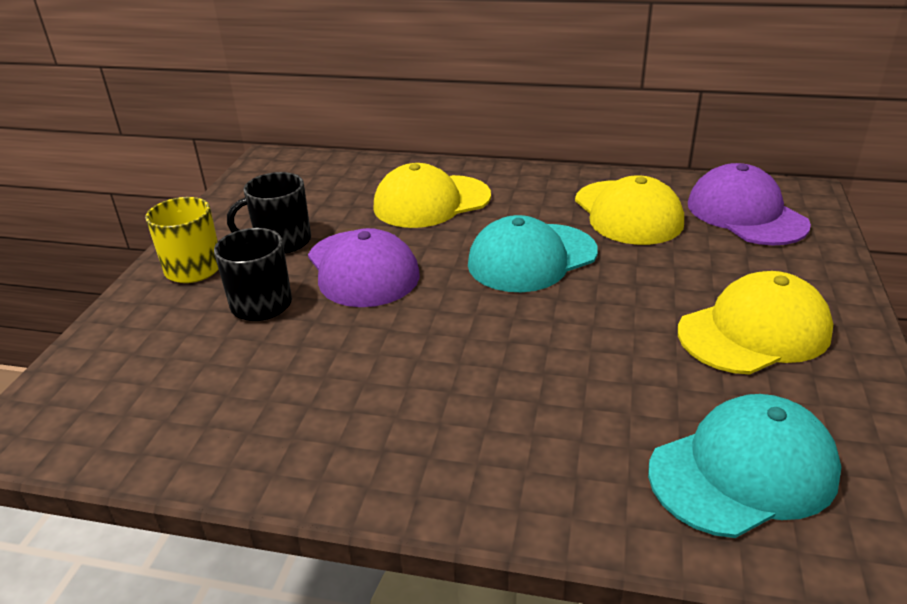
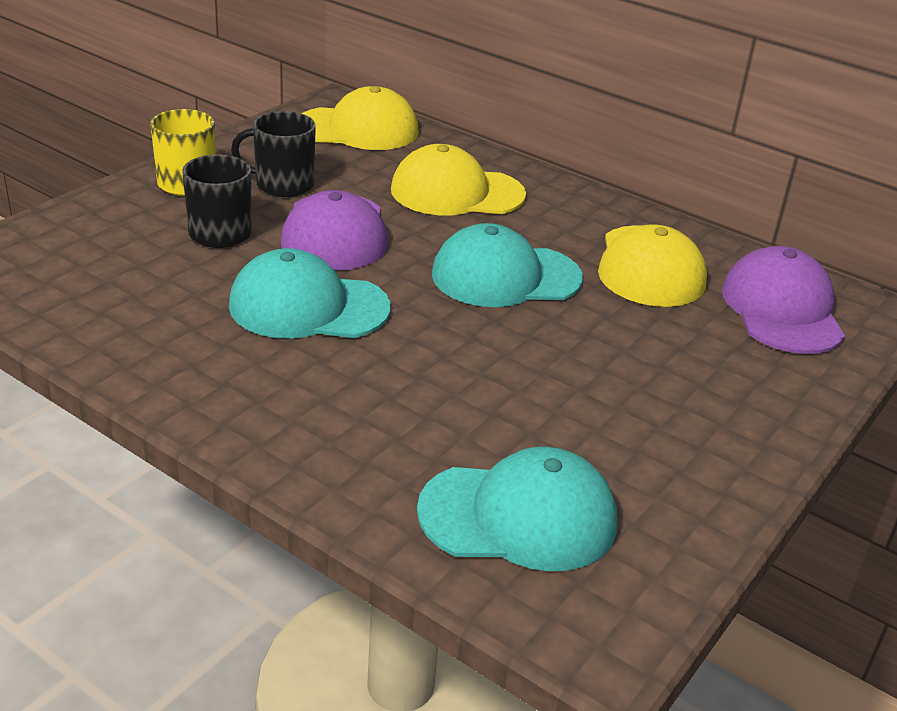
camera: 20 degrees right, 0 degrees up
yellow cap [678,271,833,375] -> yellow cap moved to [301,86,419,150]
none -> turquoise cap [229,248,391,339]

